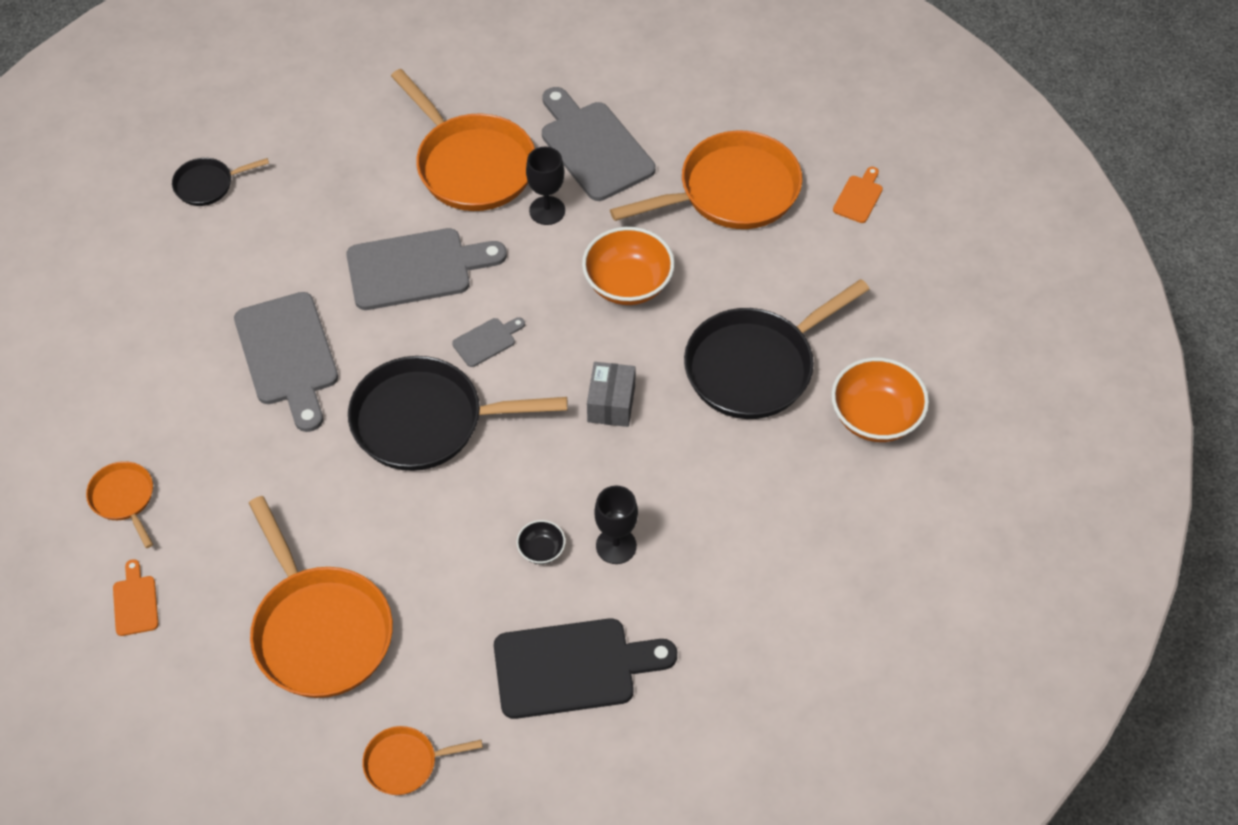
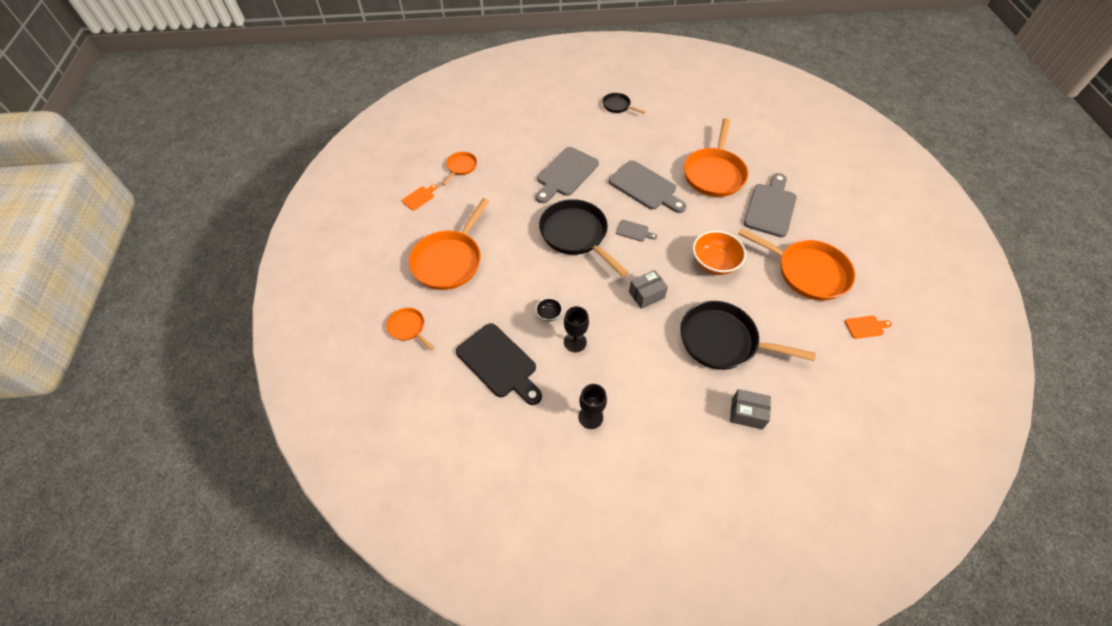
camera: 55 degrees right, 0 degrees up
black goblet [526,147,565,225] -> black goblet moved to [578,384,607,429]
orange bowl [831,357,929,442] -> grey box [730,389,771,429]

